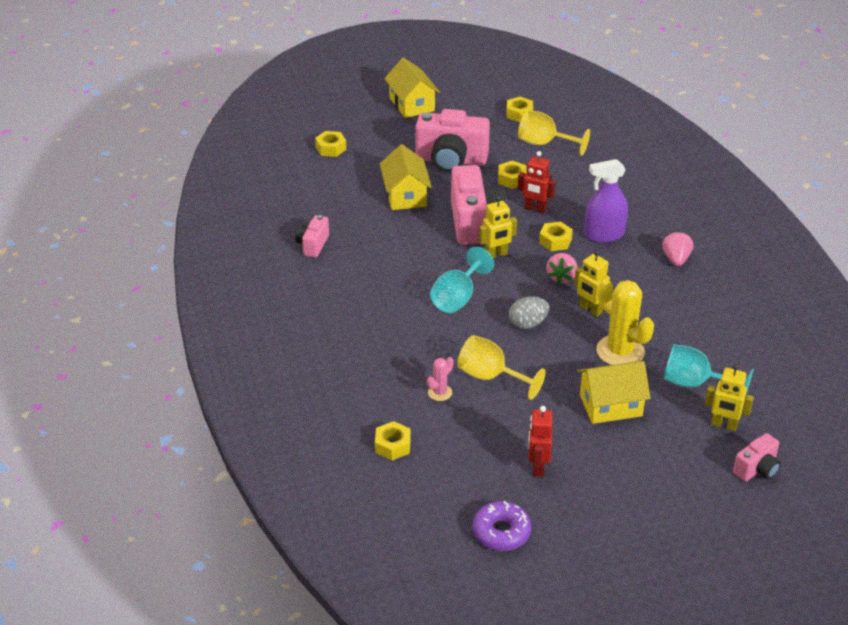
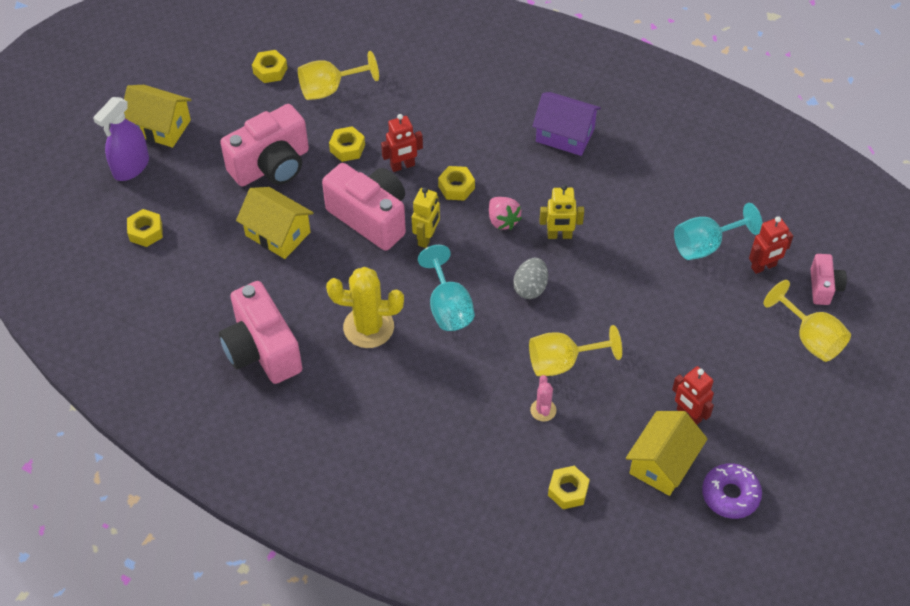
camera: 45 degrees left, 15 degrees up
pink camera [295,215,329,258] -> pink camera [219,281,302,384], size x1.94
yellow house [577,361,651,424] -> yellow house moved to [626,411,708,496]
purple spray bottle [584,159,628,242] -> purple spray bottle moved to [93,97,149,181]
yellow cactus [596,279,654,365] -> yellow cactus moved to [326,267,404,348]
pink strawberry [662,231,693,266] -> purple house [532,92,601,156]
yellow robot [705,364,754,431] -> red robot [749,216,793,274]
none -> yellow goblet [764,280,851,362]

